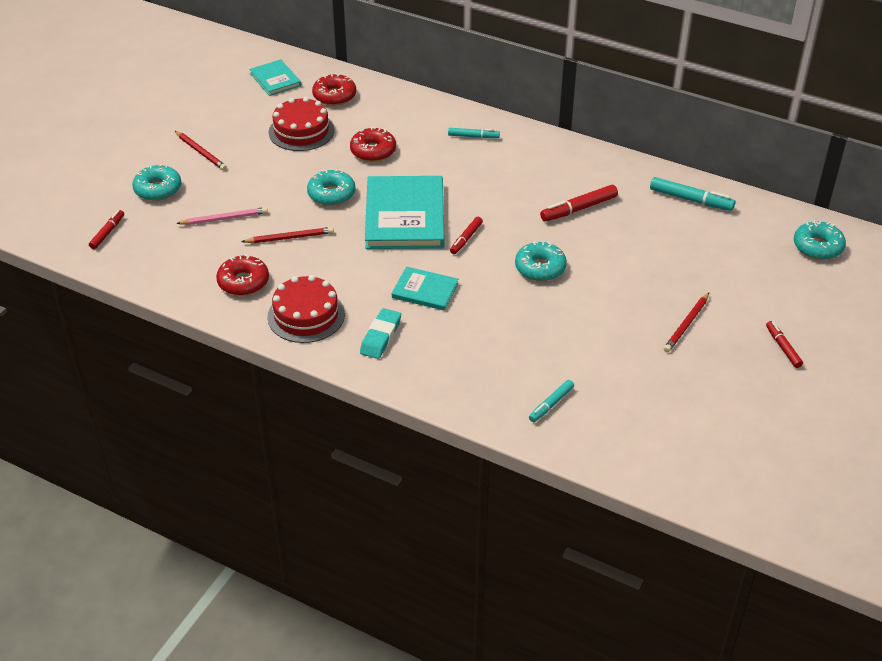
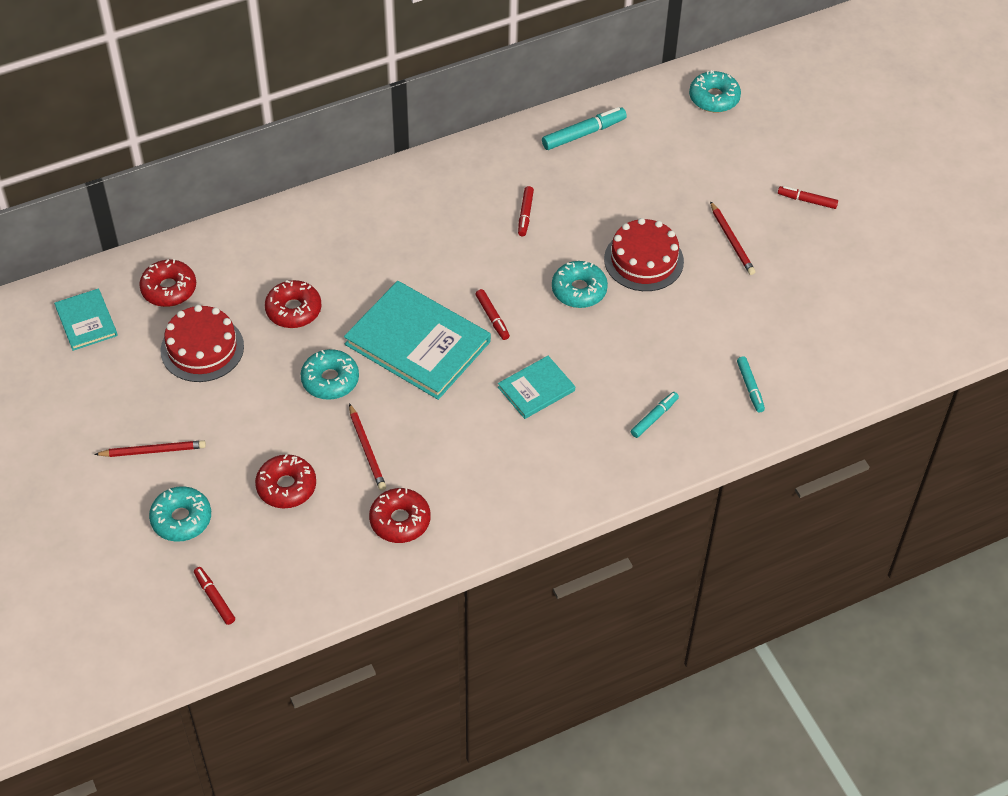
camera: 55 degrees left, 10 degrees up
pink pencil [176,207,268,225] -> red donut [255,454,316,508]
red pencil [241,227,334,243] -> red pencil turned 135 degrees clockwise [349,403,386,491]
turquoise book [249,59,301,96] -> turquoise book turned 60 degrees clockwise [54,289,118,351]
red cake [267,275,345,343] -> red cake moved to [604,218,684,291]
turquoise eraser [360,308,401,359] -> none
turquoise marker [448,128,500,138] -> turquoise marker moved to [631,392,679,438]
red marker [540,185,618,221] -> red marker [518,186,534,236], size x0.64

